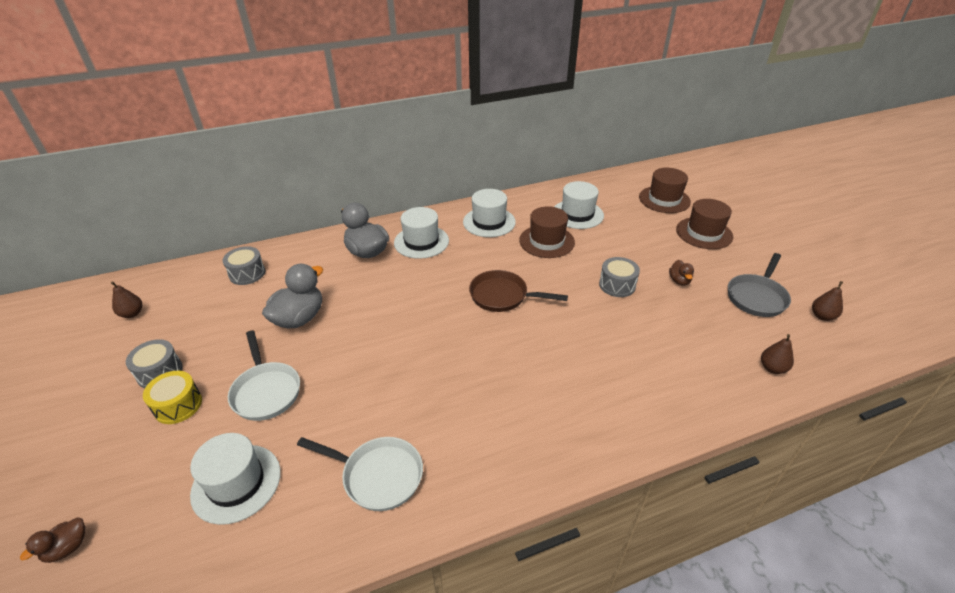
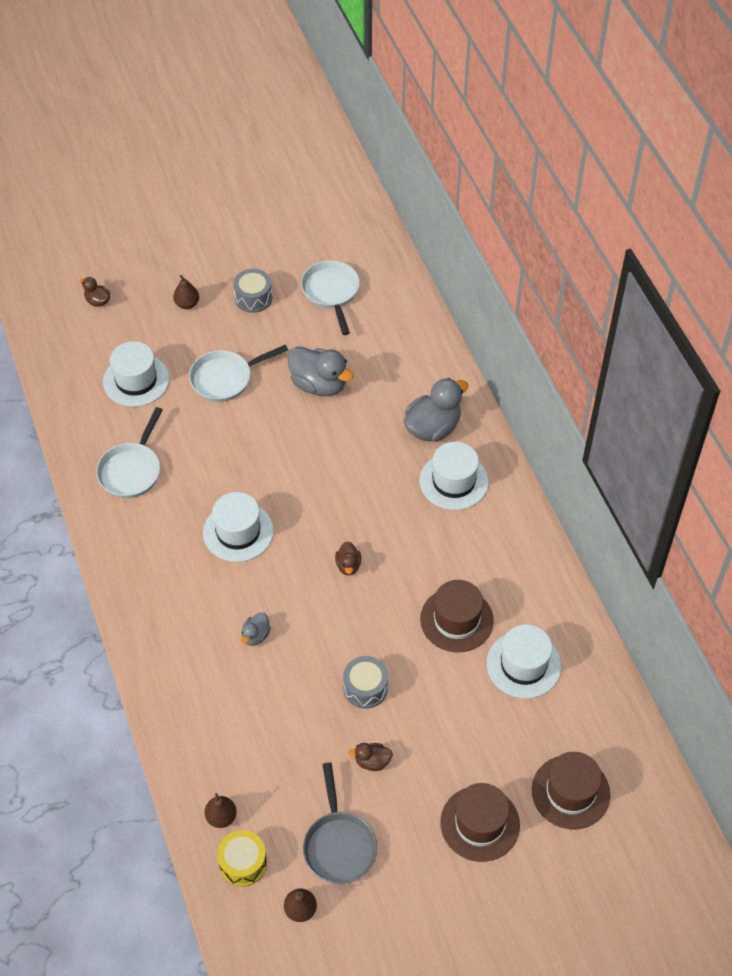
camera: 90 degrees right, 15 degrees up
brown pear [111,281,142,318] -> brown pear moved to [173,275,199,309]
yellow drum [143,371,202,424] -> yellow drum moved to [217,830,267,887]
grey drum [222,246,265,285] -> none
white hat [463,189,516,237] -> white hat moved to [203,492,274,562]
brown pan [469,270,568,312] -> brown duck [335,541,361,575]
grey pan [728,253,791,317] -> grey pan turned 135 degrees counterclockwise [303,762,377,884]
none -> grey duck [241,612,271,646]
none -> white pan [301,260,360,335]

